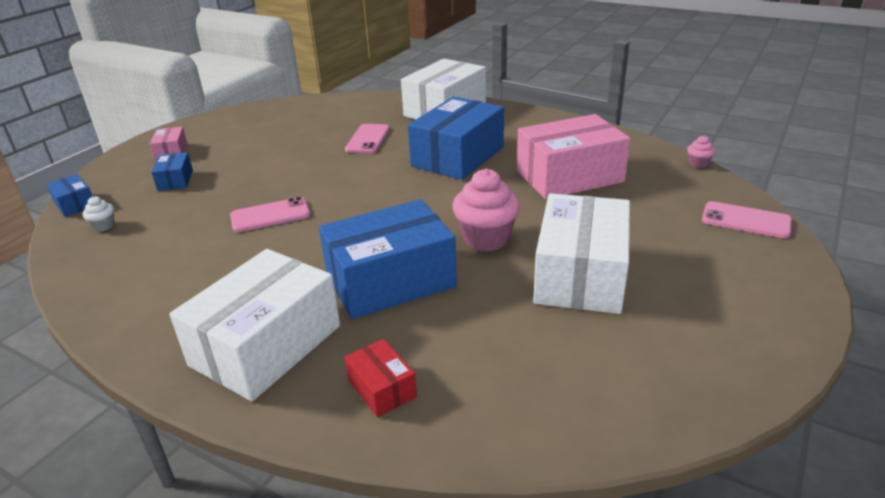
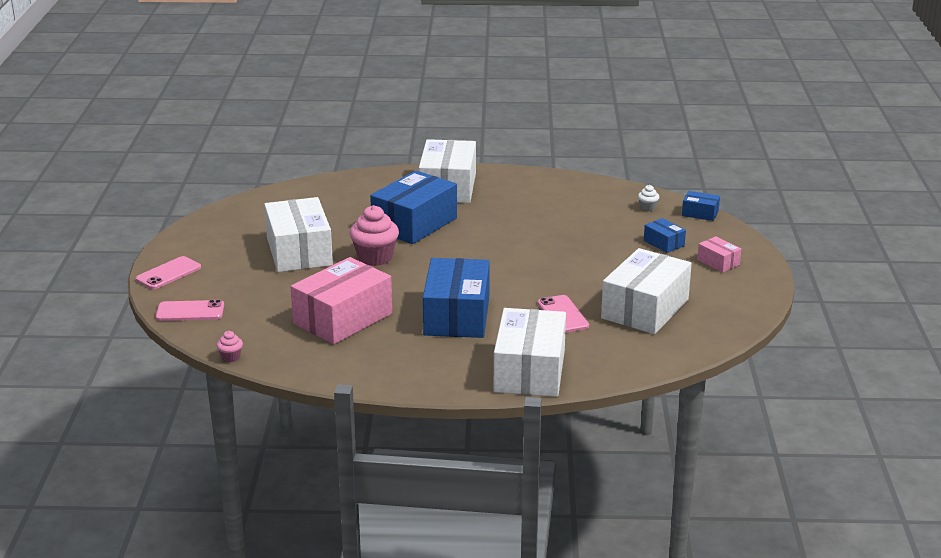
camera: 150 degrees right, 5 degrees down
pink phone [230,197,310,232] -> pink phone moved to [136,256,201,289]
red box [344,339,417,417] -> none
none -> white box [601,248,692,334]

